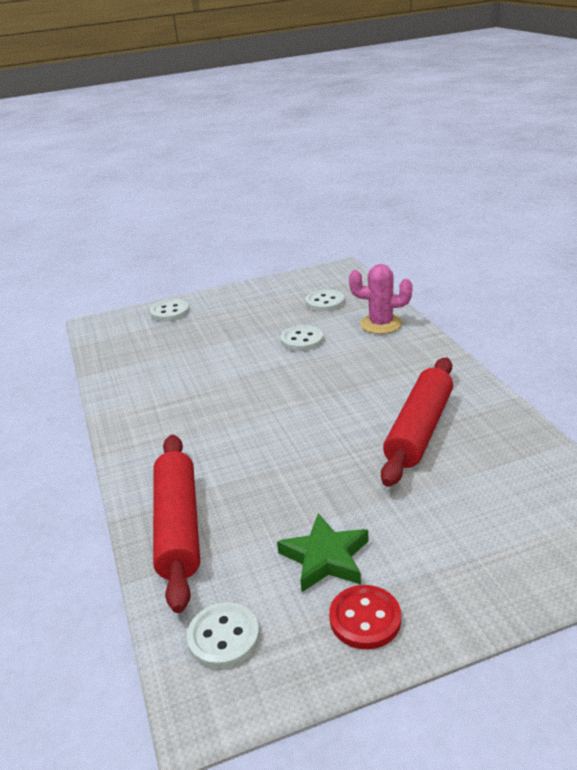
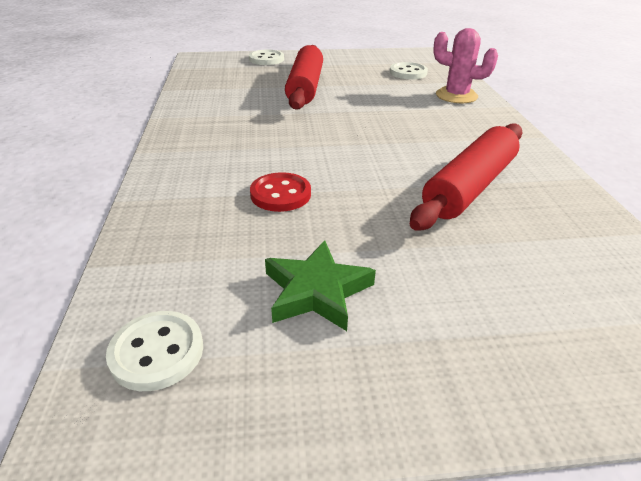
camera: 10 degrees right, 5 degrees up
red rolling pin [153,435,200,613] -> red rolling pin moved to [285,45,323,110]
white button [281,325,323,351] -> none
red button [329,585,401,649] -> red button moved to [250,172,311,212]

